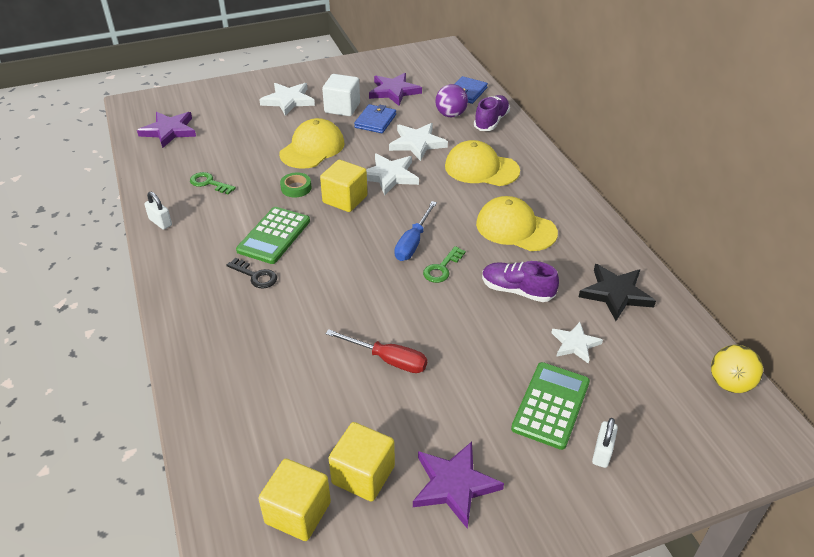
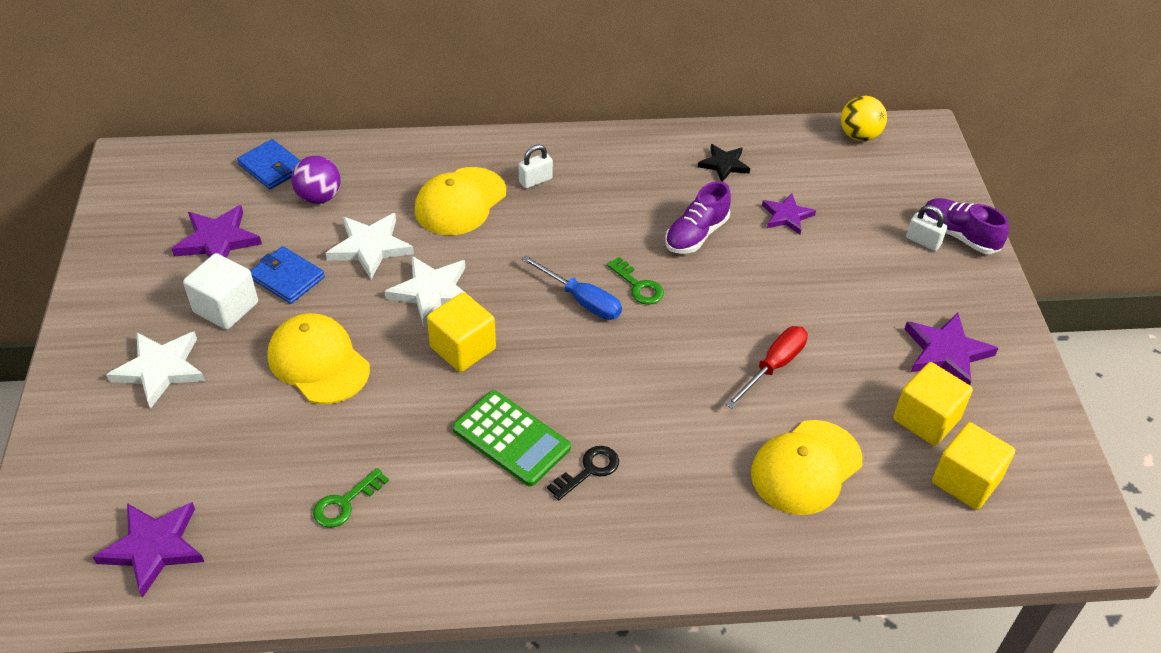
camera: 75 degrees left, 5 degrees up
white padlock [144,192,172,230] -> white padlock moved to [519,144,553,189]
green tape [280,172,312,197] -> none
purple shoe [474,95,510,131] -> purple shoe moved to [924,198,1009,254]
yellow cap [476,196,558,251] -> yellow cap moved to [751,420,863,515]
green calculator [511,362,590,450] -> none
white star [551,322,603,364] -> purple star [762,194,816,234]
black star [579,264,656,321] -> black star [698,144,750,182], size x0.65

